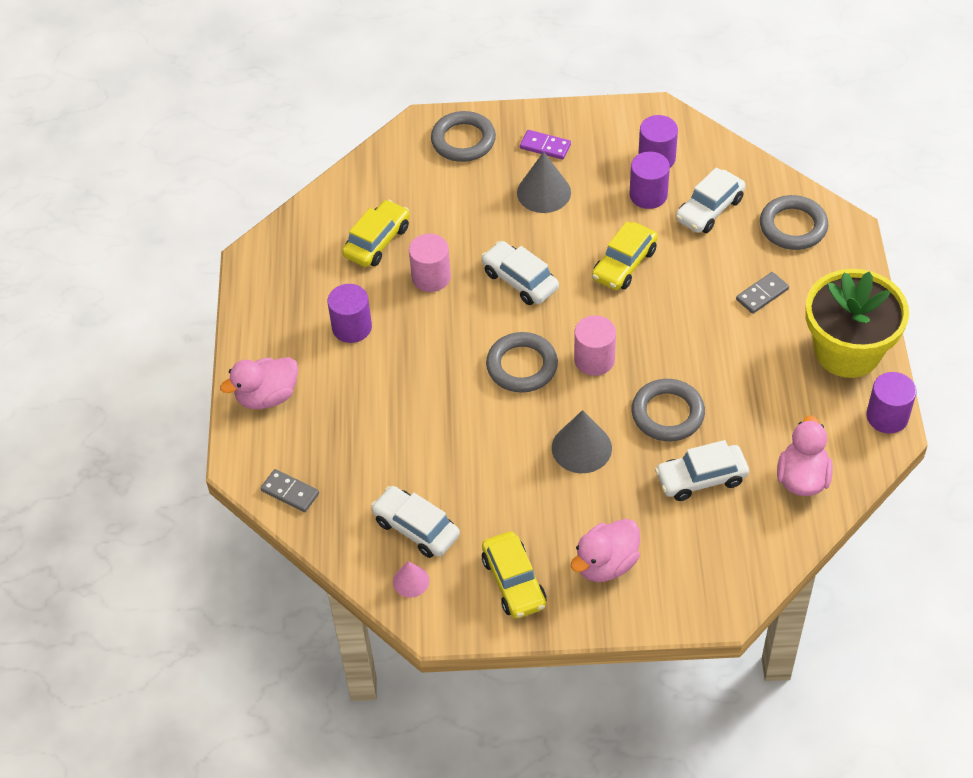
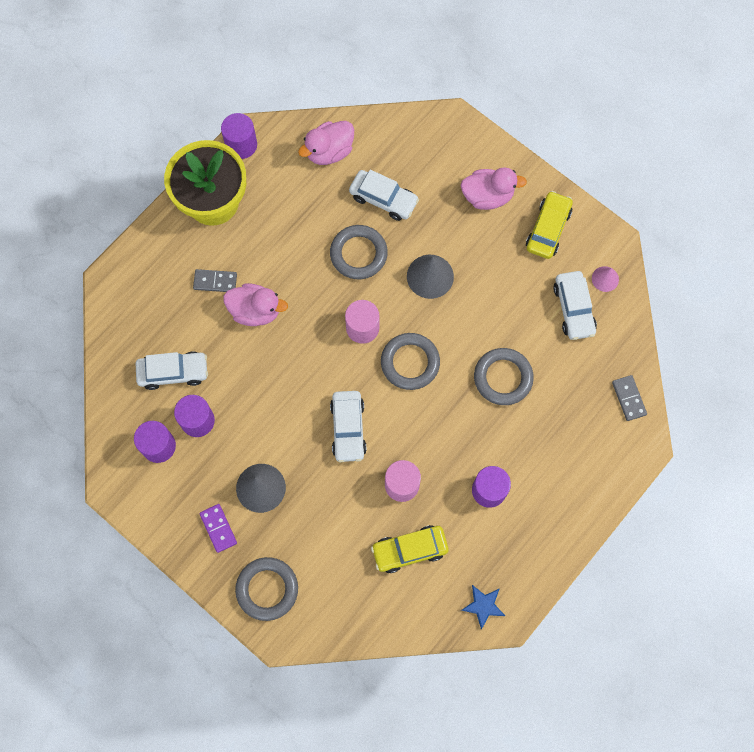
camera: 140 degrees left, 20 degrees up
pink duck [220,357,298,409] -> pink duck moved to [223,283,288,326]
yellow car [592,221,658,290] -> none
grey ring [760,195,828,250] -> grey ring moved to [474,348,534,405]
none -> blue star [461,585,505,630]

